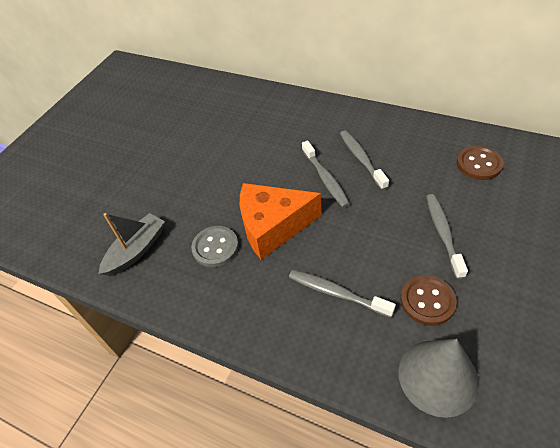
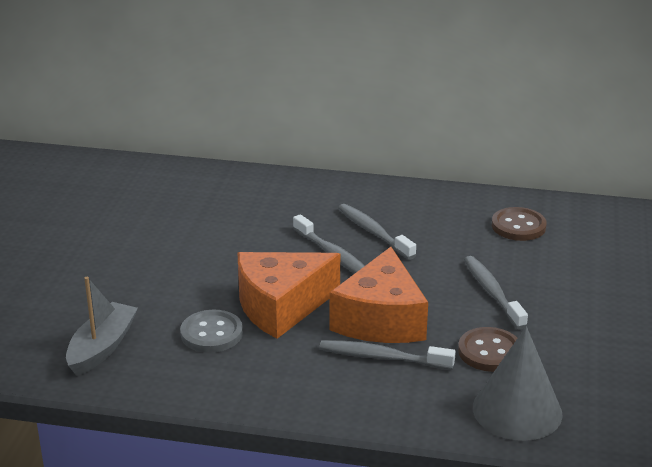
camera: 20 degrees left, 20 degrees down
none -> orange cheese [330,247,428,343]

